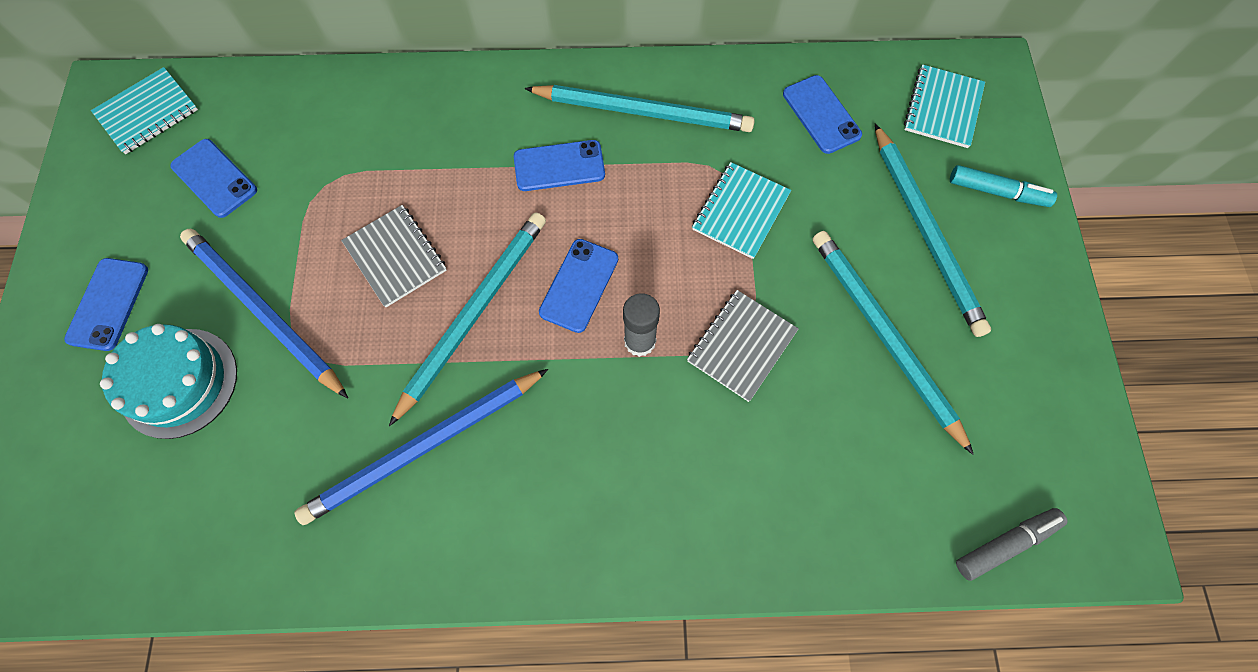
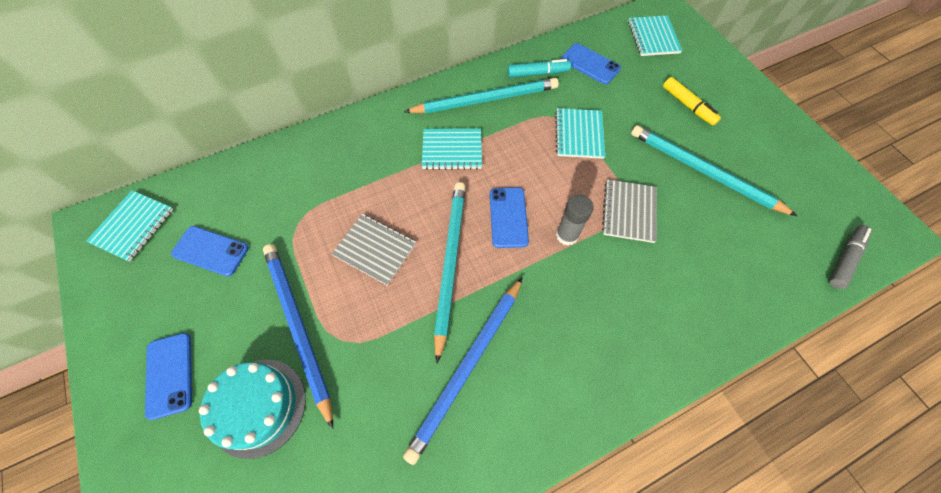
camera: 25 degrees left, 5 degrees down
blue pencil [180,228,348,398] -> blue pencil turned 45 degrees clockwise [263,244,333,429]
blue phone [514,140,605,191] -> turquoise notebook [422,129,482,170]
turquoise pencil [875,124,991,337] -> yellow marker [663,77,721,126]
turquoise marker [950,165,1057,207] -> turquoise marker moved to [507,59,571,78]

